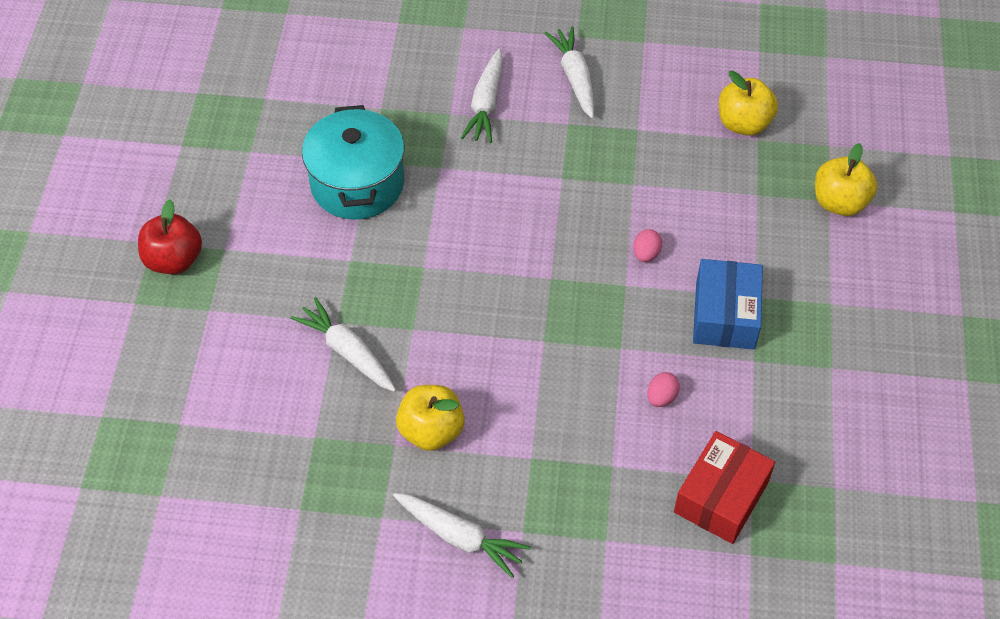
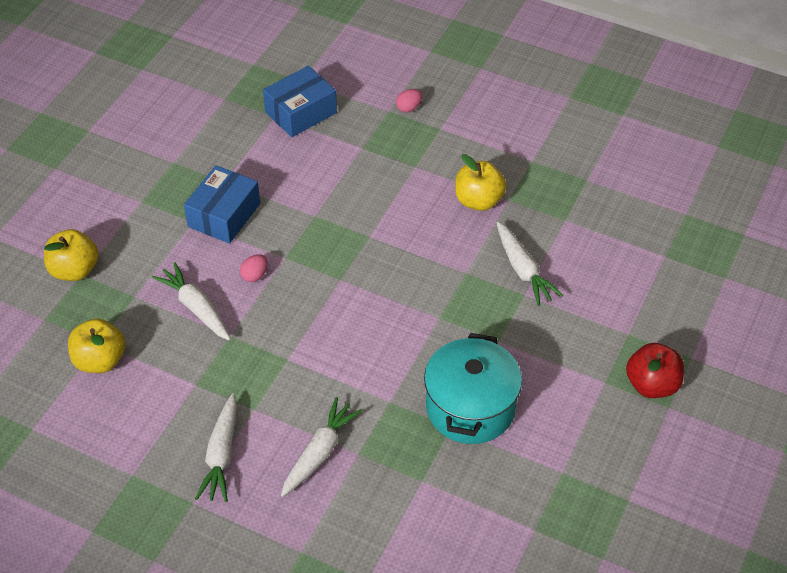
camera: 160 degrees left, 5 degrees down
white carrot [393,493,530,578] -> white carrot moved to [152,262,231,341]
pink egg [647,372,680,407] -> pink egg moved to [396,89,422,112]
red box [674,431,775,544] -> blue box [263,66,337,137]

